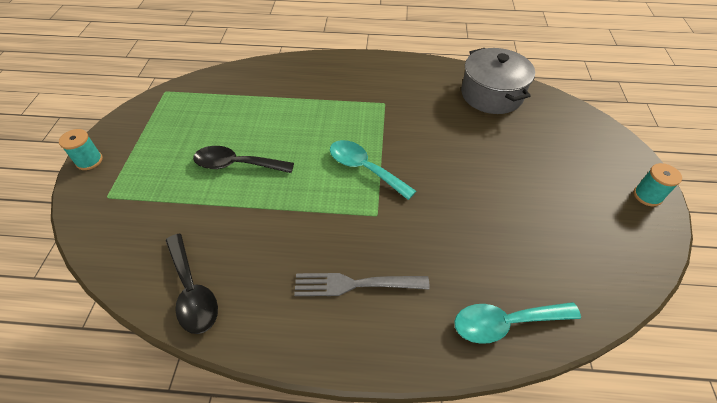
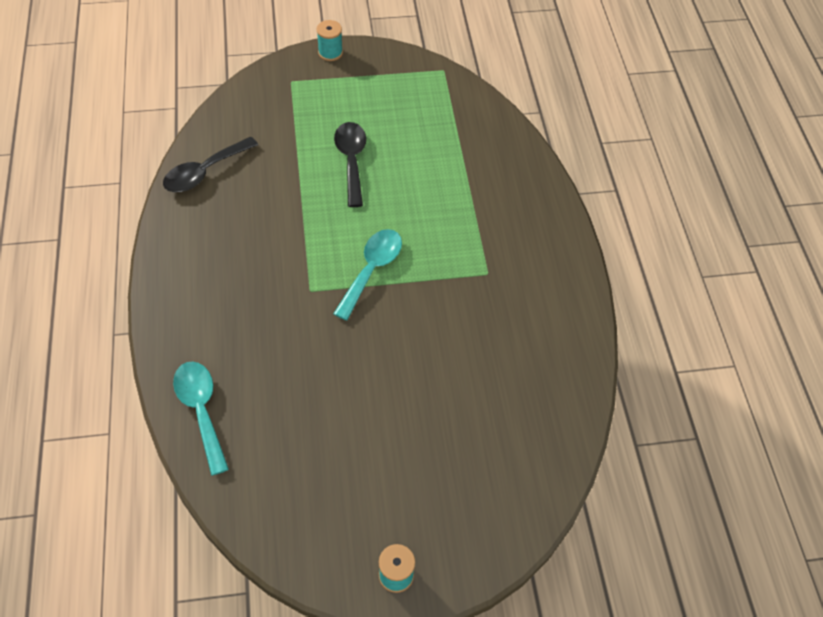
camera: 75 degrees right, 5 degrees up
grey fork [294,273,430,296] -> none
grey pot [461,48,535,114] -> none

